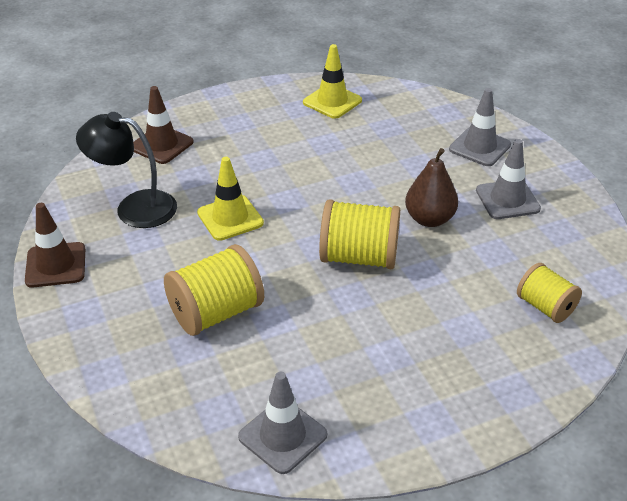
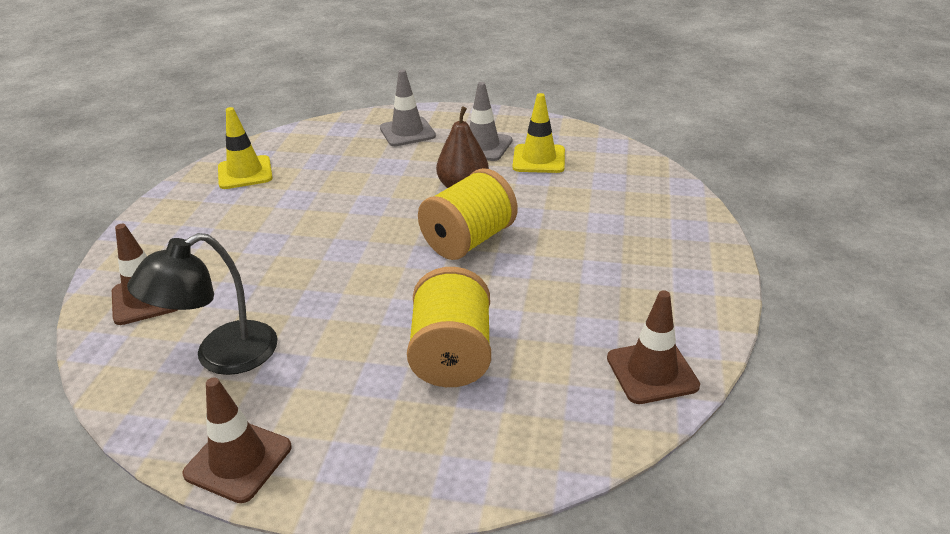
camera: 55 degrees left, 5 degrees down
yellow traffic cone [197,157,264,241] -> yellow traffic cone moved to [513,93,565,173]
grey traffic cone [238,372,327,474] -> brown traffic cone [607,290,700,404]
yellow spool [517,263,582,323] -> none

